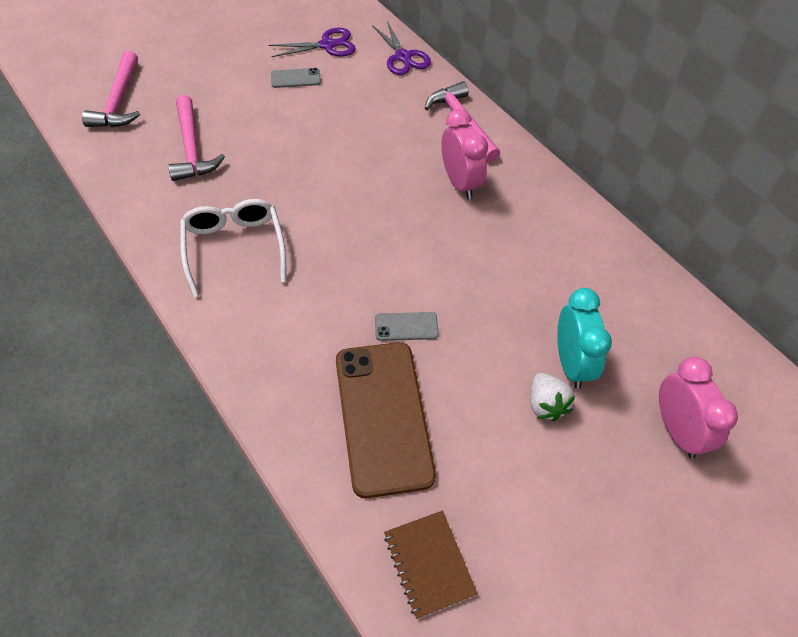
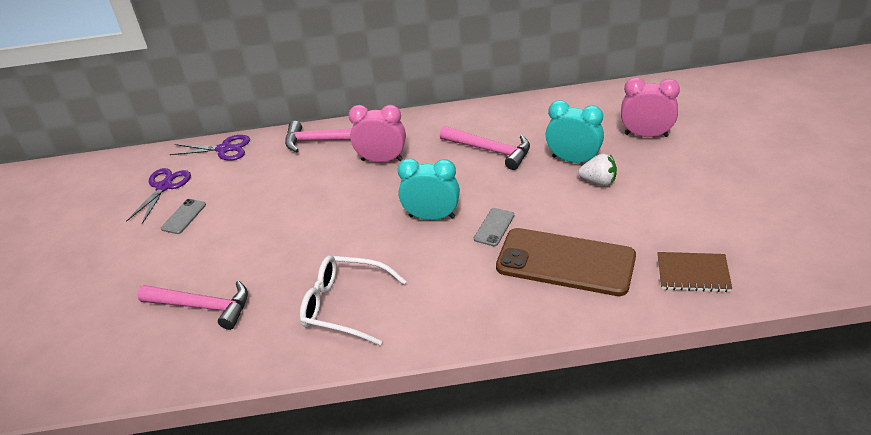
camera: 55 degrees left, 15 degrees down
pink hammer [82,51,140,127] -> pink hammer moved to [440,126,530,170]
none -> turquoise clock [398,158,460,220]

